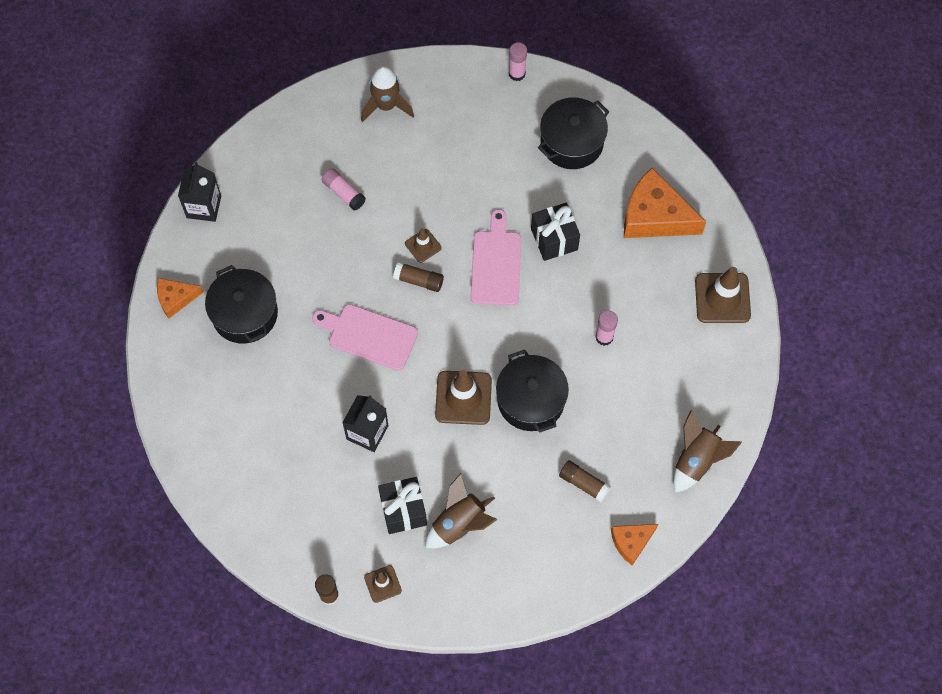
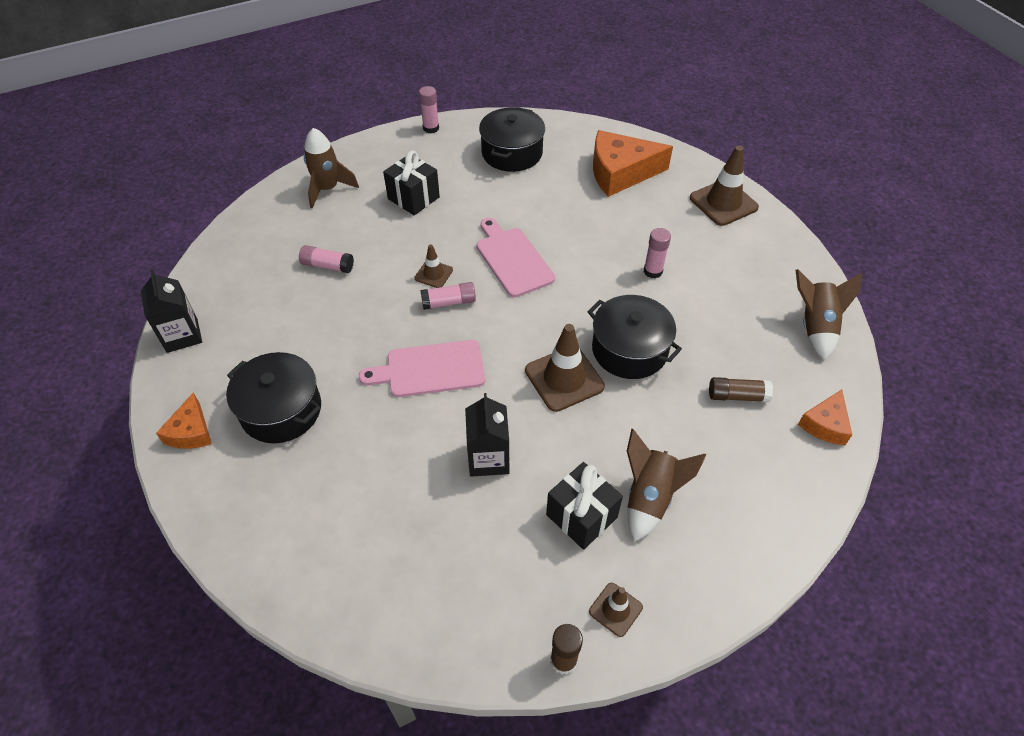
camera: 30 degrees left, 15 degrees down
orange cheese [157,278,203,319] -> orange cheese turned 45 degrees counterclockwise [156,393,212,449]
brown glue stick [393,262,444,292] -> pink glue stick [420,282,476,310]
black gift [531,203,580,261] -> black gift moved to [383,151,440,215]

